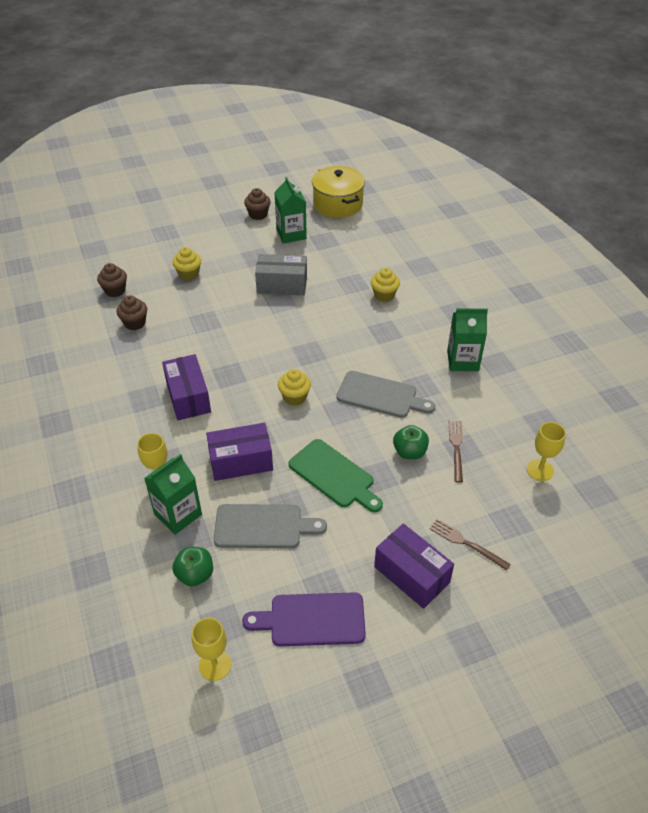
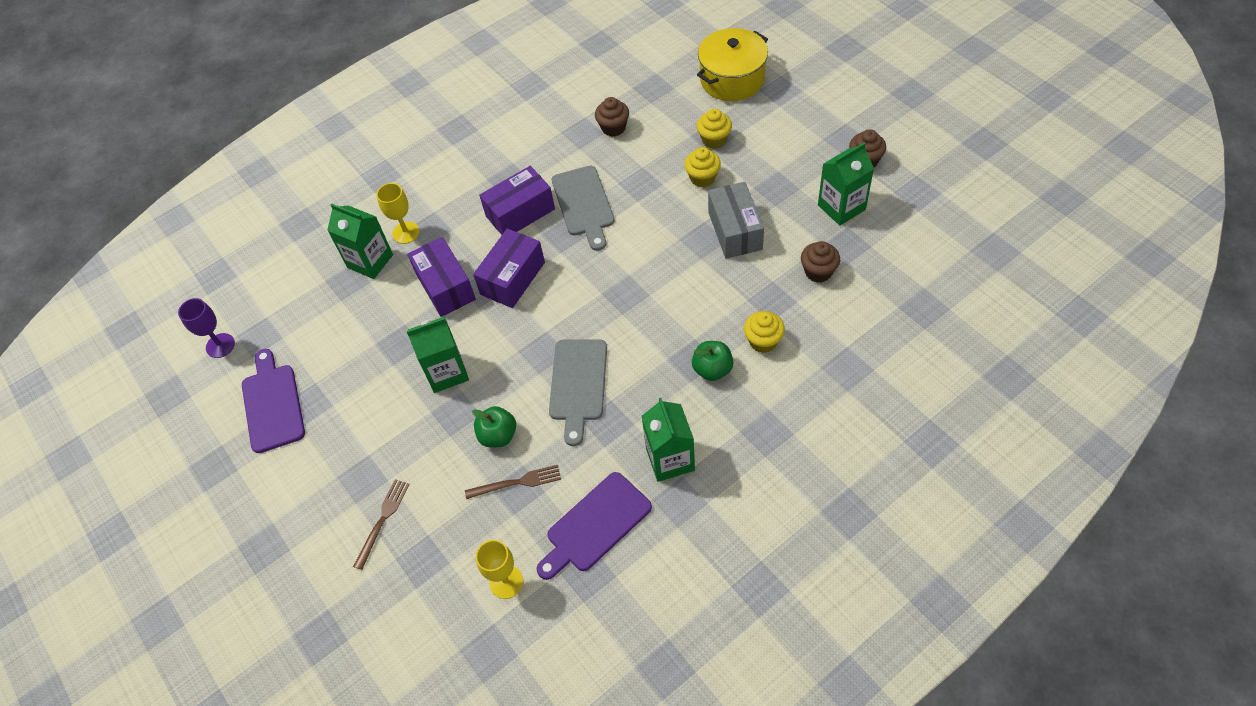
camera: 80 degrees right, 10 degrees up
brown cupcake [97,263,127,297] -> brown cupcake moved to [801,241,840,283]
green apple [172,547,213,586] -> green apple moved to [692,341,734,381]
yellow goblet [192,618,231,681] -> purple goblet [178,298,235,358]
grey cutting board [214,504,327,548] -> grey cutting board moved to [552,166,615,251]
yellow cupcake [278,369,311,406] -> yellow cupcake moved to [684,147,721,187]
green cutting board [288,439,383,512] -> green carton [407,317,469,393]
yellow pot [312,166,365,218] -> yellow pot moved to [697,28,768,101]
purple box [374,524,454,609] -> purple box moved to [473,229,545,308]
none -> purple cutting board [537,472,652,580]

